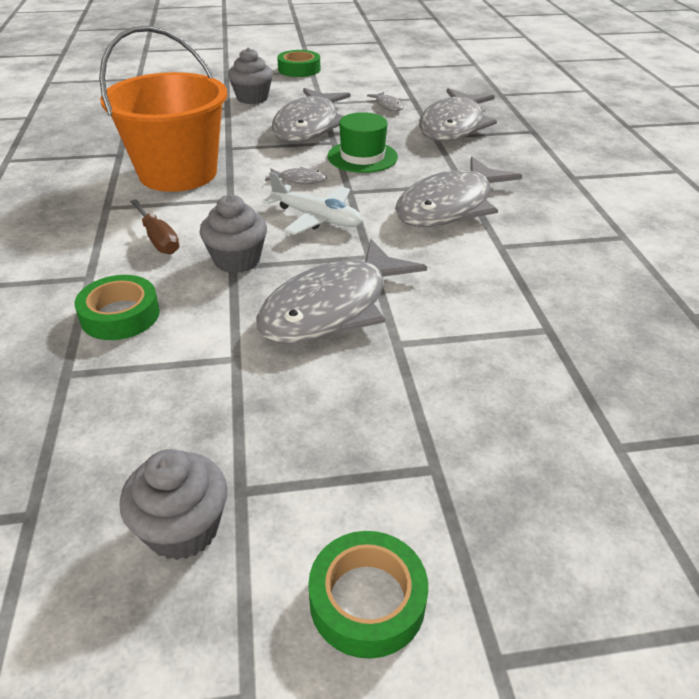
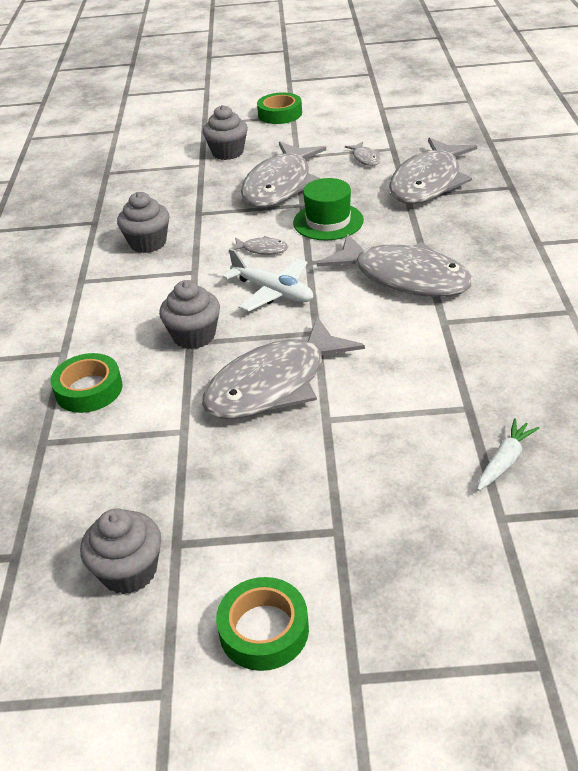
camera: 10 degrees right, 0 degrees up
orange bucket [99,26,227,192] -> grey cupcake [117,192,169,253]
brown screwdriver [130,199,179,254] -> none
grey fish [395,157,522,227] -> grey fish turned 105 degrees counterclockwise [317,233,473,297]
none -> white carrot [477,418,539,491]

